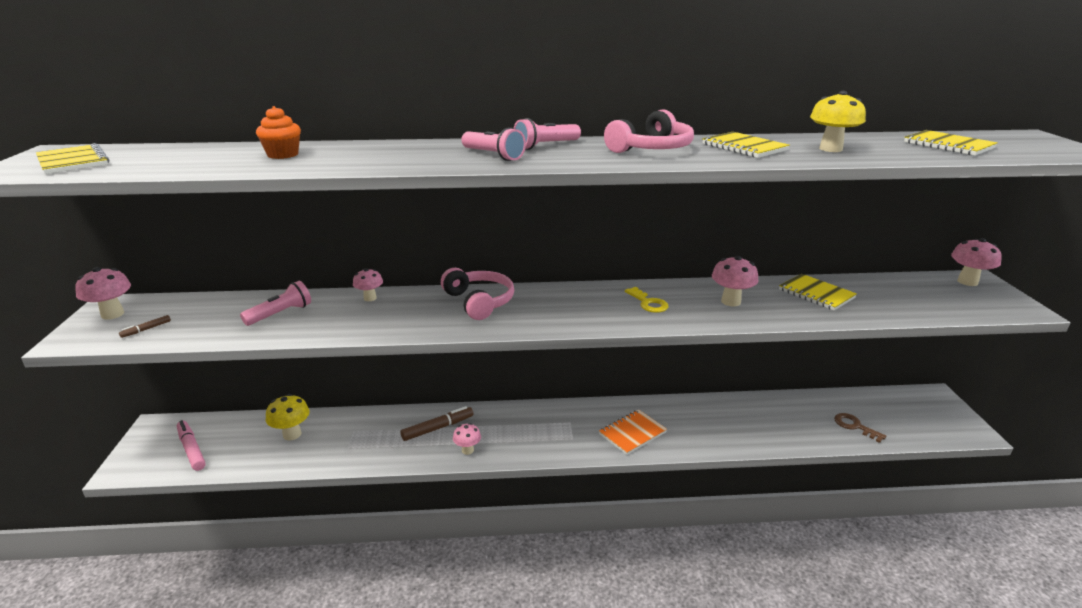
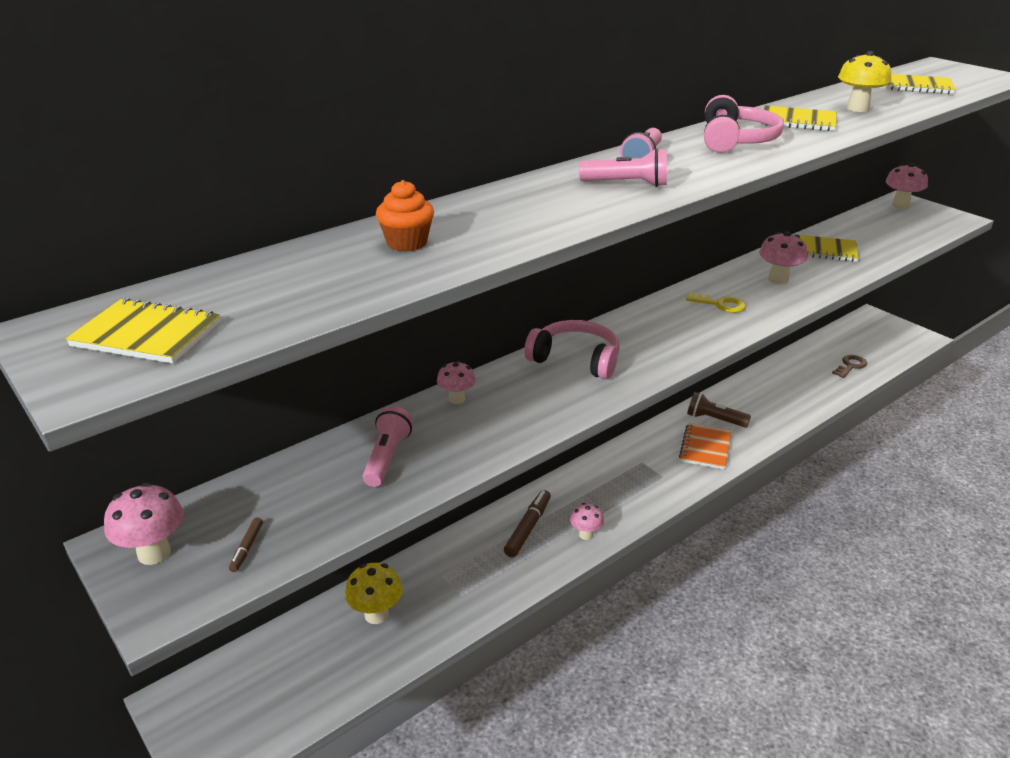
camera: 35 degrees left, 5 degrees up
pink marker [177,420,206,471] -> none
brown key [834,413,886,443] -> brown key turned 120 degrees clockwise [832,355,867,378]
none -> brown flashlight [687,392,751,428]

